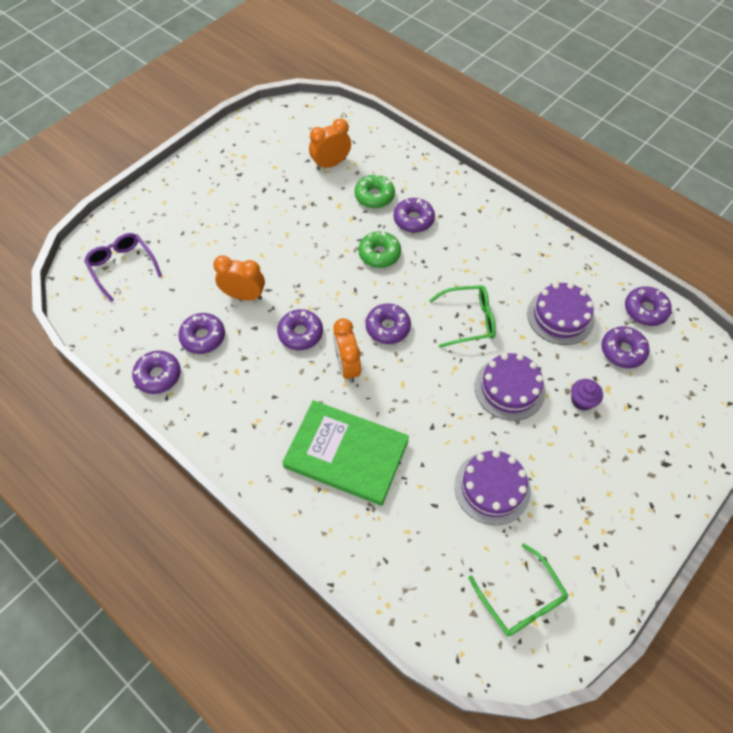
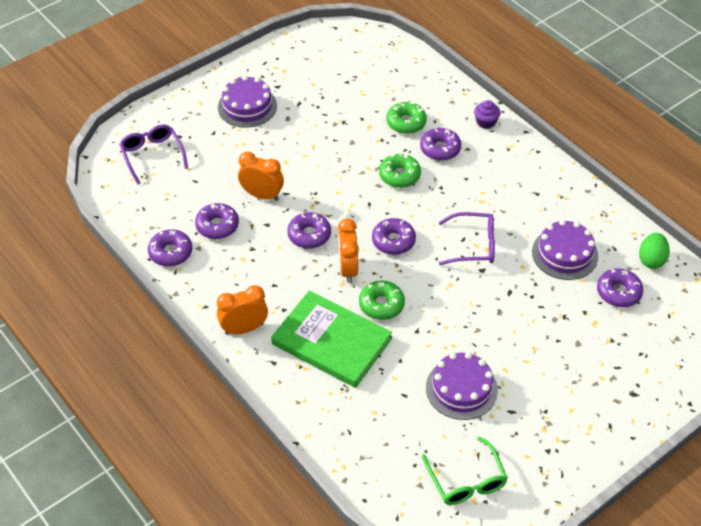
camera: 10 degrees right, 10 degrees down
orange clock [309,119,351,170] -> orange clock moved to [217,285,268,335]
green glasses [429,285,496,348] -> purple glasses [439,212,495,265]
purple cake [475,353,546,421] -> purple cake moved to [218,76,277,128]
purple cupcake [571,379,603,410] -> purple cupcake moved to [474,100,501,129]
purple donut [625,286,671,326] -> green egg [639,233,670,269]
none -> green donut [359,281,405,320]

